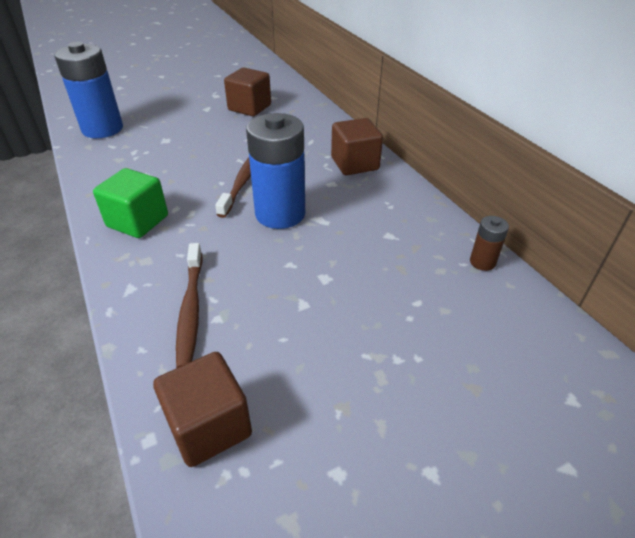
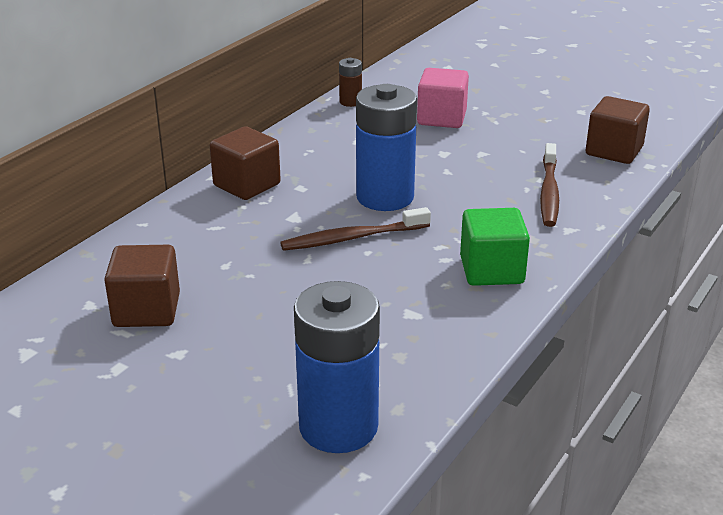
camera: 120 degrees left, 10 degrees down
brown toothbrush [176,243,203,368] -> brown toothbrush turned 135 degrees clockwise [540,143,559,227]
none -> pink cube [417,68,469,128]

